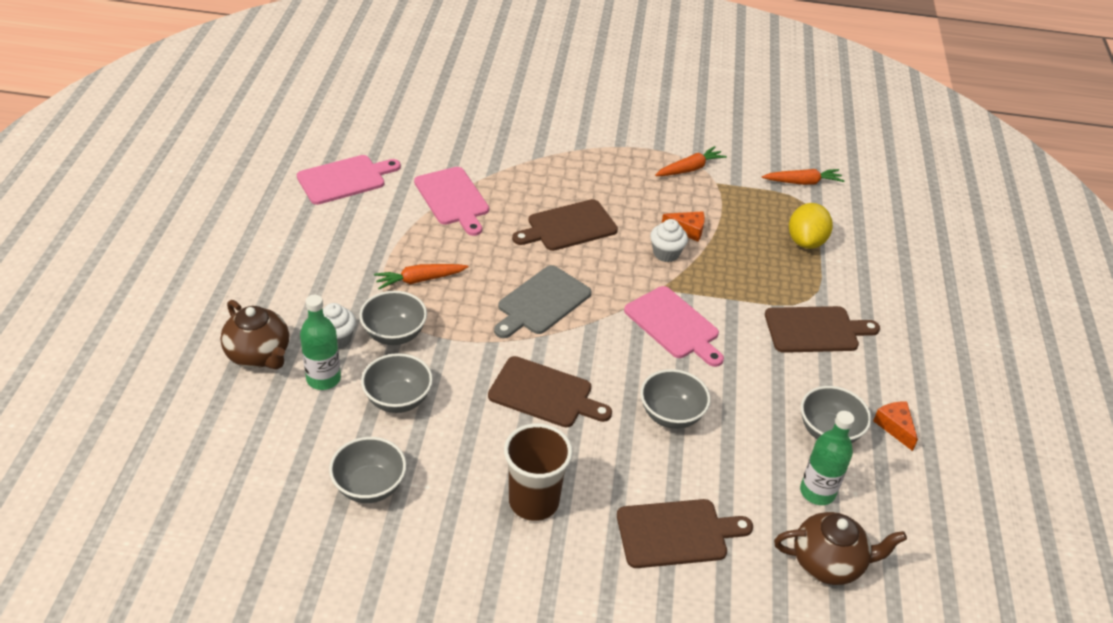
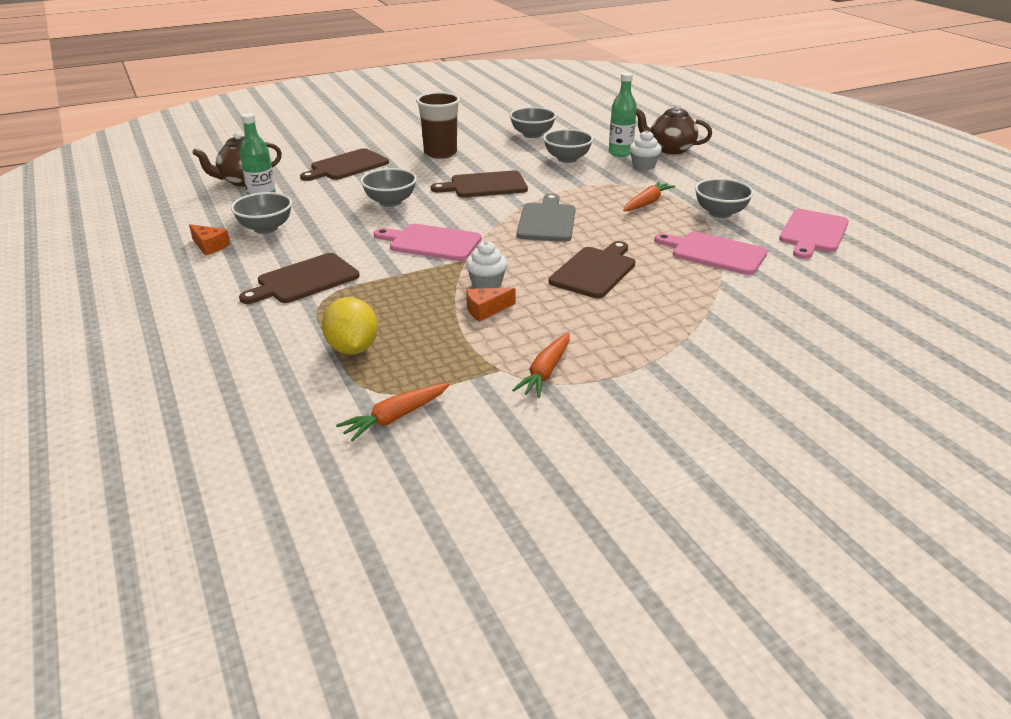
camera: 150 degrees right, 10 degrees down
grey bowl [359,291,427,345] -> grey bowl moved to [695,178,754,218]

